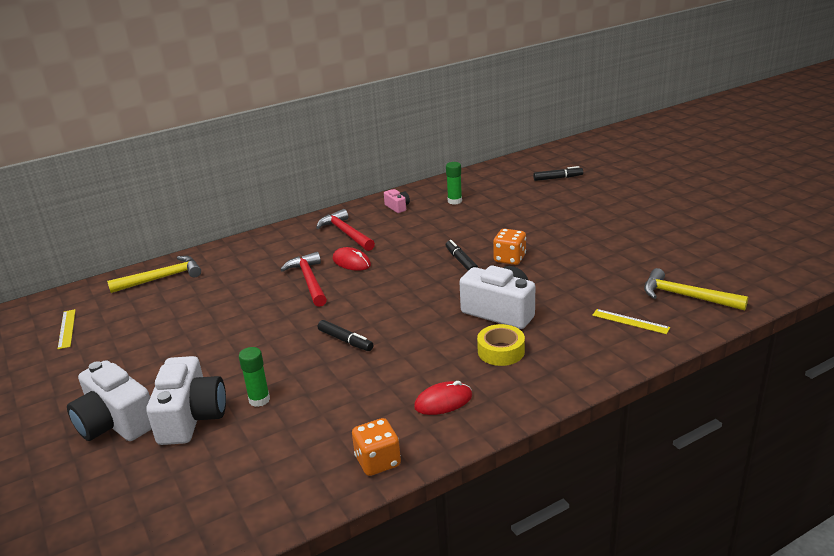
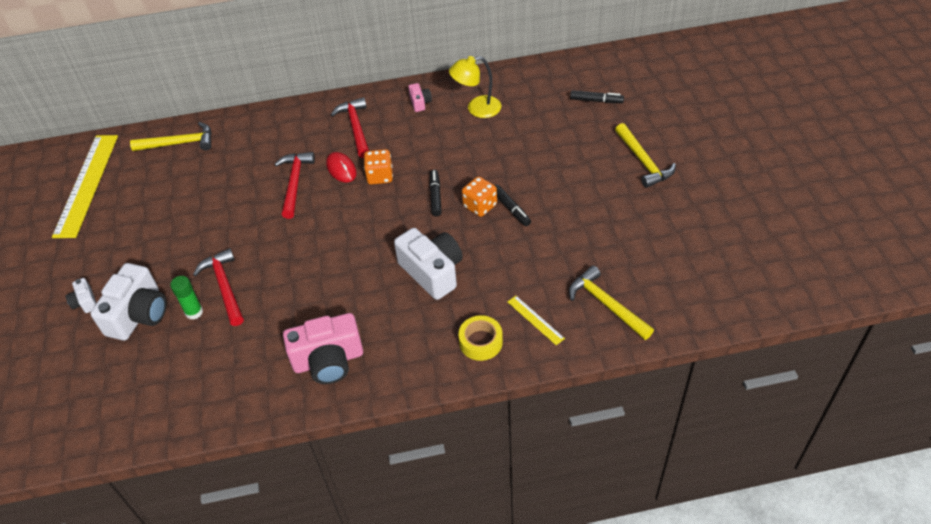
camera: 20 degrees right, 20 degrees up
yellow ruler [58,309,76,349] -> yellow ruler [52,135,118,238], size x2.33
white camera [67,360,152,441] -> white camera [65,278,96,313], size x0.47
black marker [318,320,373,351] -> black marker moved to [495,185,531,226]
orange dice [352,418,401,476] -> orange dice moved to [364,149,393,185]
red mouse [414,381,473,415] -> pink camera [283,313,363,384]
green glue stick [446,162,462,205] -> yellow lamp [449,56,501,118]
yellow tape [477,324,525,366] -> yellow tape moved to [458,315,503,361]
none -> red hammer [193,248,244,326]
none -> yellow hammer [615,123,676,188]

